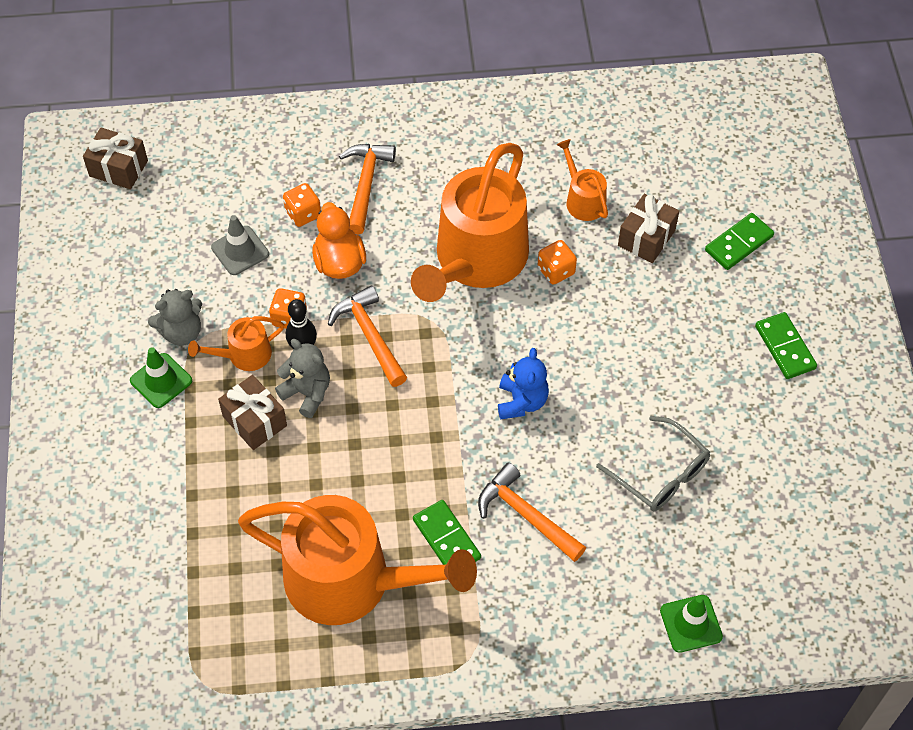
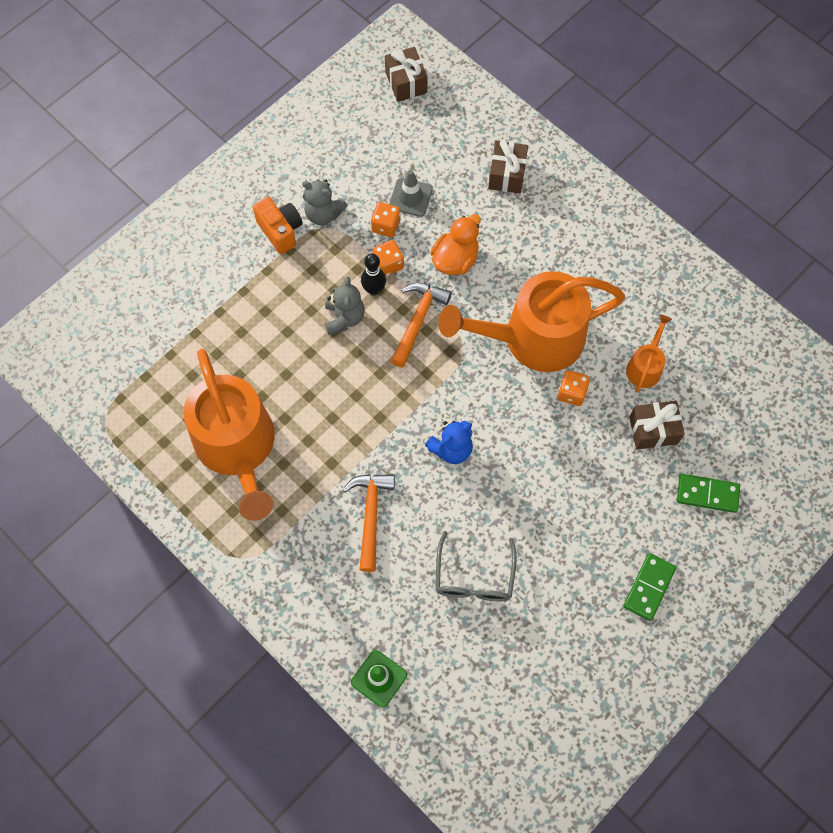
camera: 50 degrees right, 10 degrees up
green traffic cone [130,347,192,408] -> orange camera [253,197,303,254]
orange watering can [188,316,284,371] -> none
brown gift [218,375,287,450] -> brown gift moved to [488,140,528,194]
orange dice [283,183,321,227] -> orange dice moved to [371,202,401,237]
orange hammer [339,144,396,235] -> none
green domino [413,500,481,565] -> none

